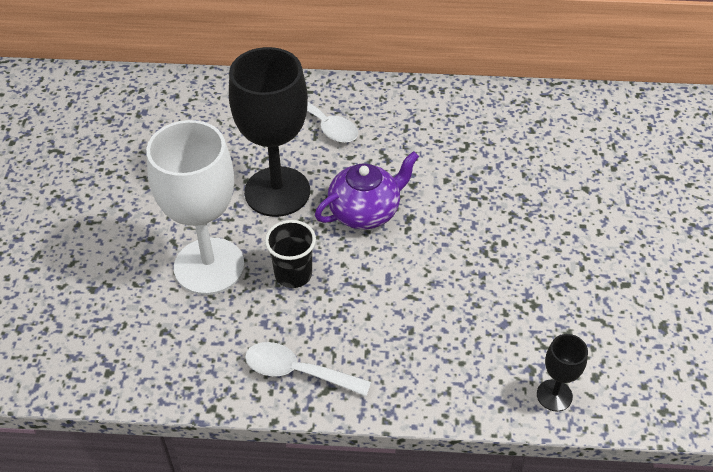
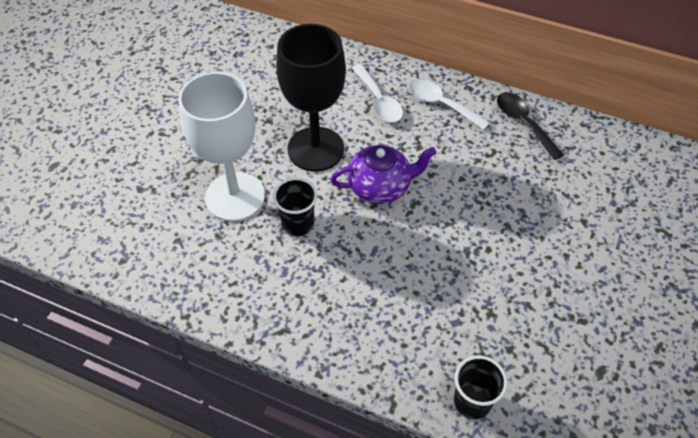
camera: 20 degrees right, 5 degrees up
white spoon [245,342,371,396] -> white spoon moved to [409,79,490,130]
black goblet [537,334,588,411] -> black cup [454,355,508,419]
none -> black spoon [497,92,564,160]

